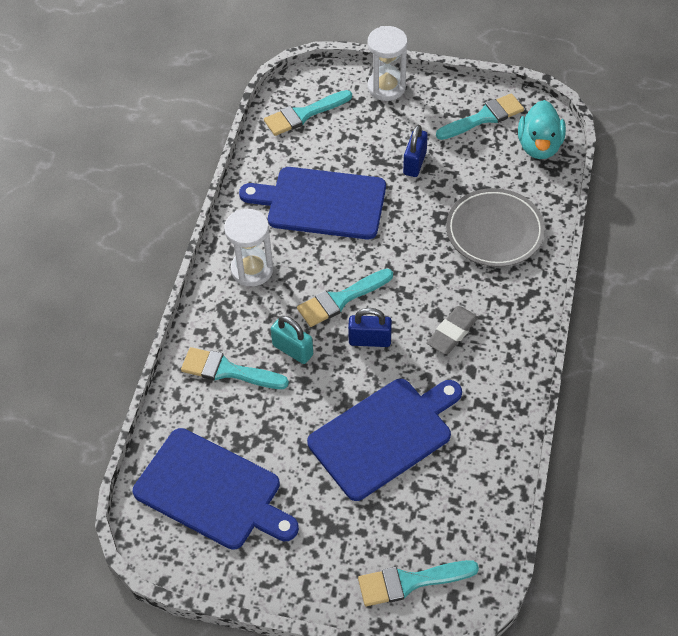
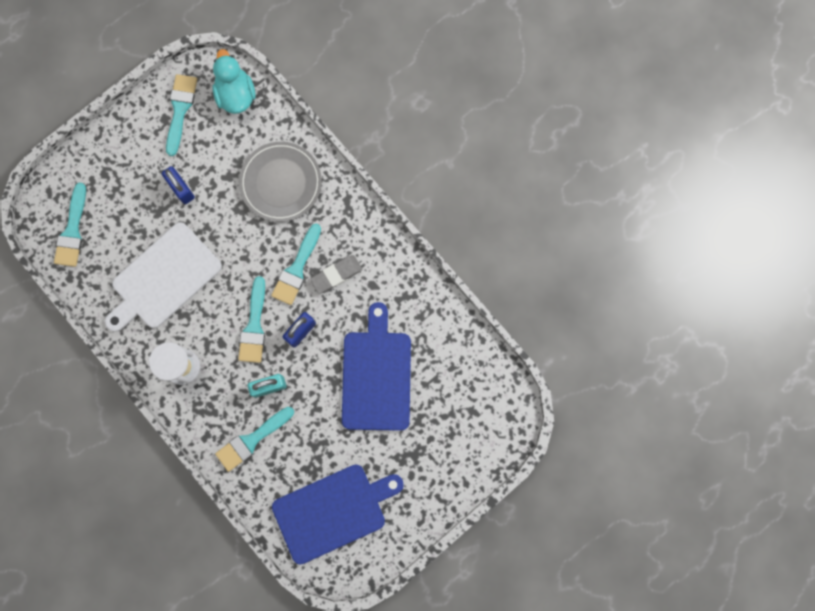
camera: 55 degrees left, 25 degrees up
blue cutting board [239,167,386,239] -> white cutting board [105,222,222,332]
turquoise brush [358,560,479,606] -> turquoise brush moved to [271,224,321,305]
white hourglass [367,26,408,101] -> none
grey eraser [426,306,479,354] -> grey eraser turned 75 degrees clockwise [310,255,362,294]
turquoise duck [518,100,566,159] -> turquoise duck turned 150 degrees counterclockwise [213,49,255,114]

